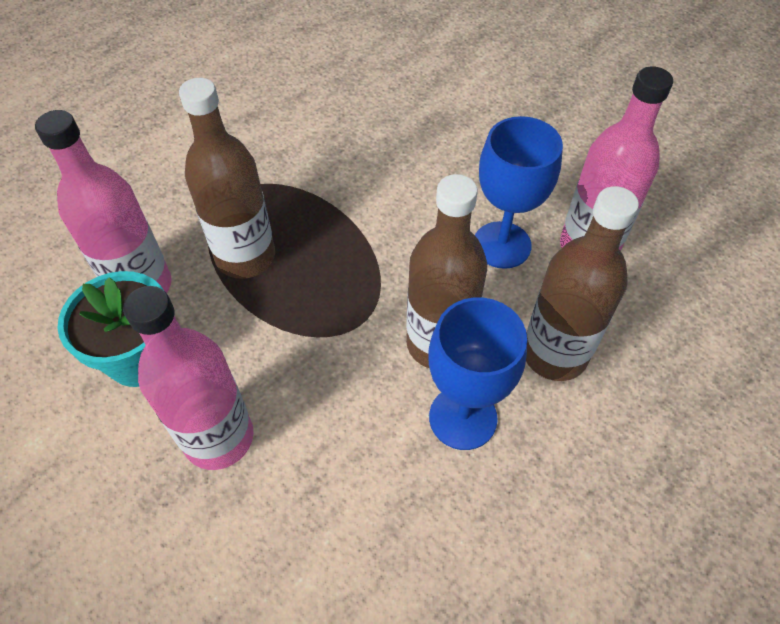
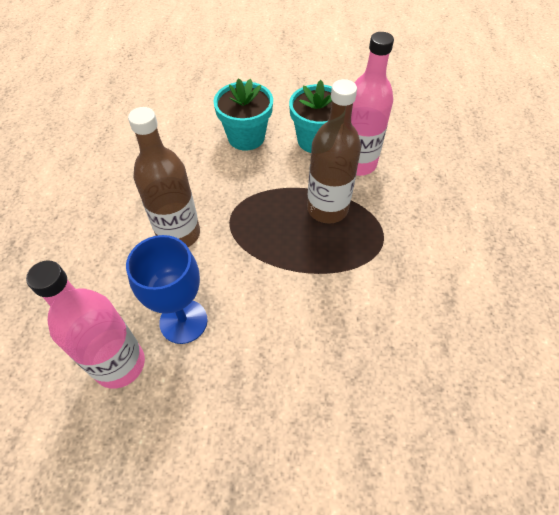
camera: 140 degrees right, 0 degrees up
pink bottle [123,286,254,470] -> turquoise flower pot [213,78,273,151]
blue goblet [428,297,527,450] -> none
brown bottle [526,186,639,381] -> none

